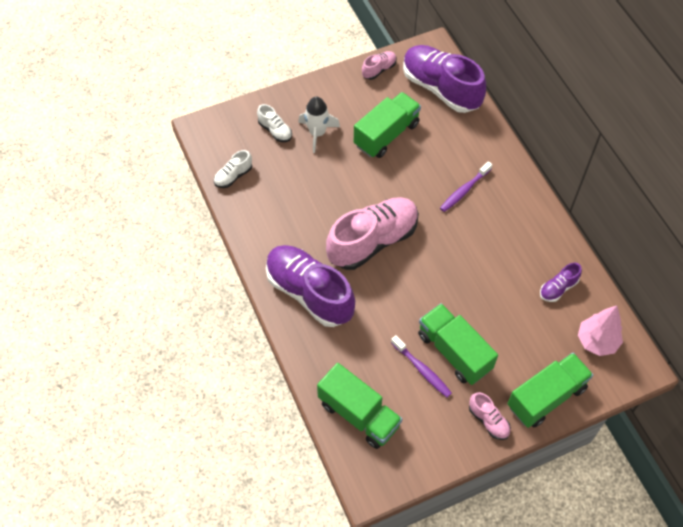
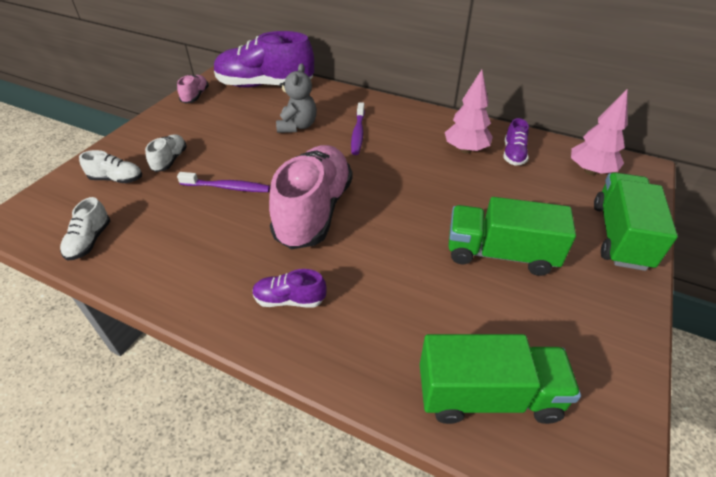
camera: 40 degrees left, 15 degrees down
purple shoe [266,245,355,327] -> purple shoe [252,269,327,308], size x0.45
white rocket [298,97,340,153] -> white shoe [145,134,187,172]
green truck [354,92,421,158] -> none
purple toothbrush [391,335,452,398] -> purple toothbrush moved to [177,172,270,192]
pink shoe [469,392,511,440] -> none
none -> grey teddy bear [276,63,317,133]
none -> pink tree [445,70,493,154]

